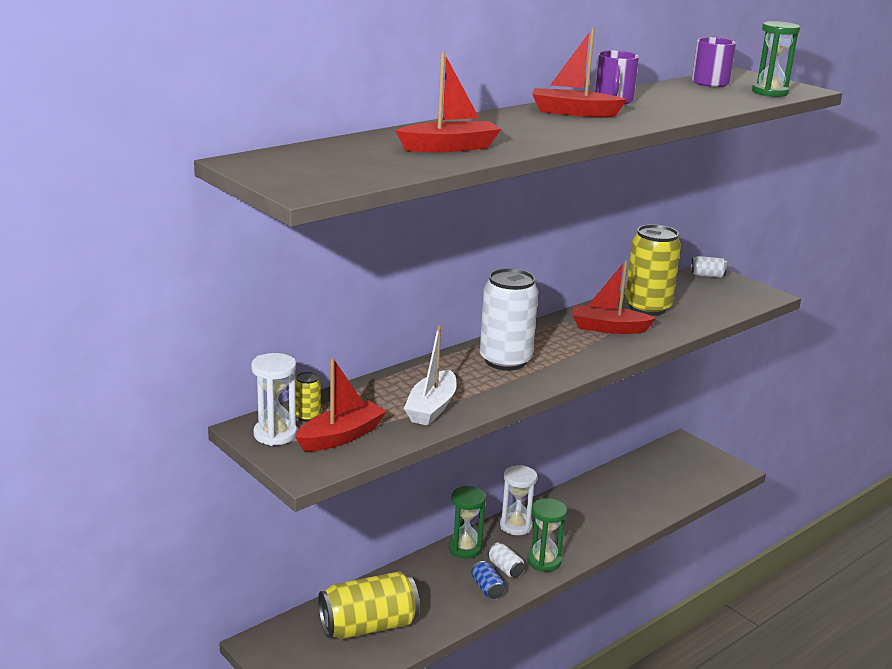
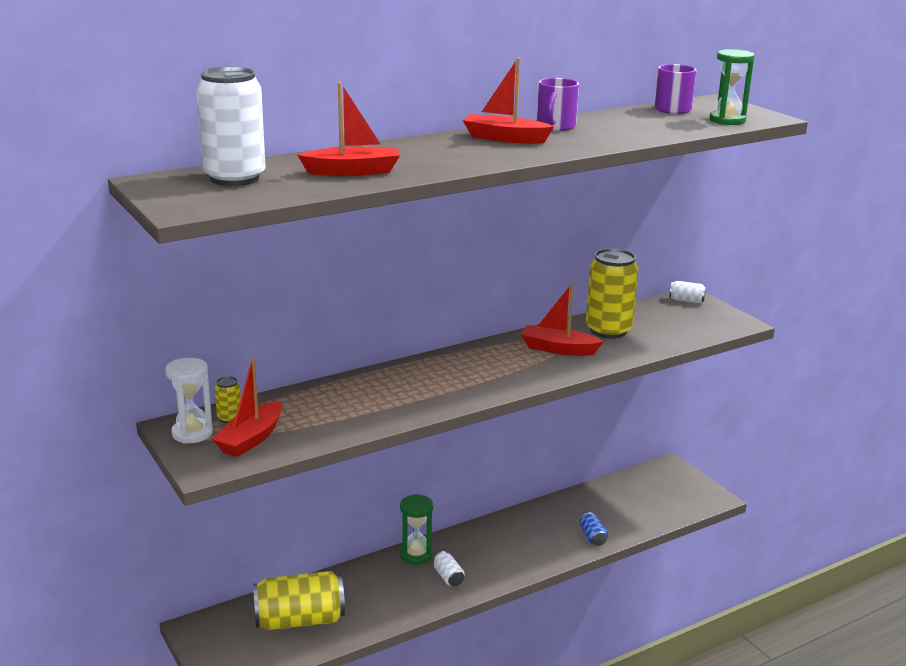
camera: 10 degrees right, 0 degrees up
red boat [295,358,387,452] -> red boat turned 150 degrees clockwise [212,358,282,457]
white boat [404,325,457,426] -> none
blue can [471,561,505,599] -> blue can moved to [580,513,608,546]
white can [480,268,538,371] -> white can moved to [197,66,265,186]
white hourglass [500,465,537,535] -> none
green hourglass [527,498,567,572] -> none

